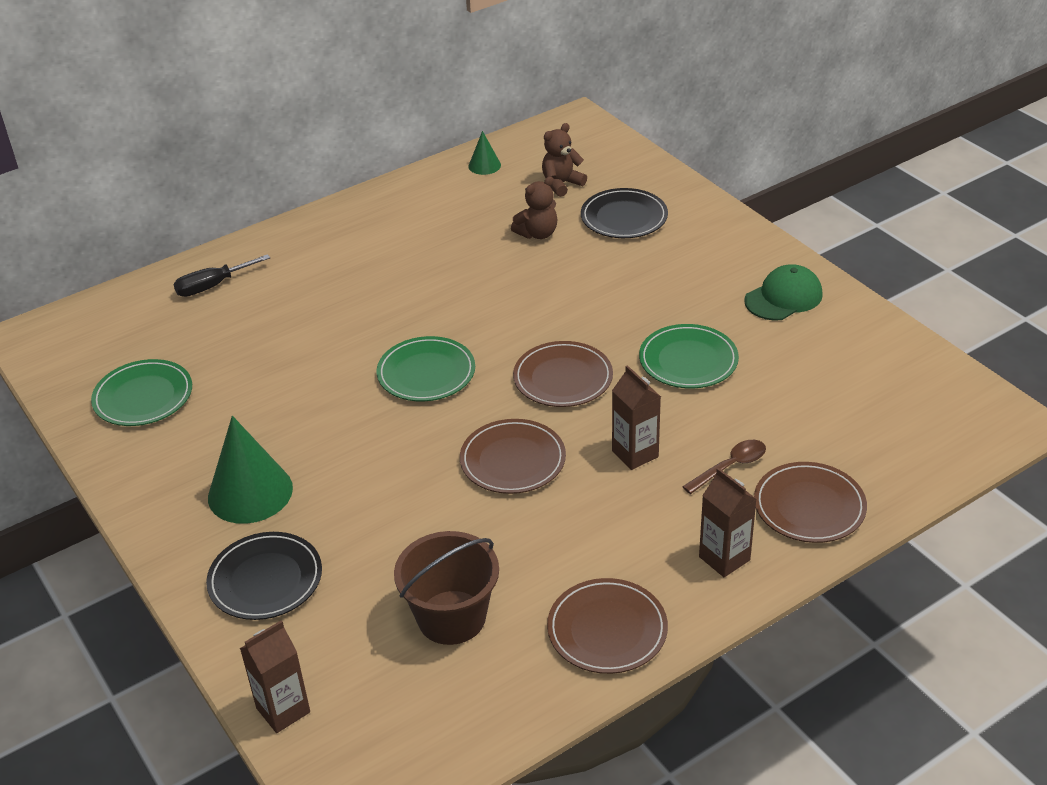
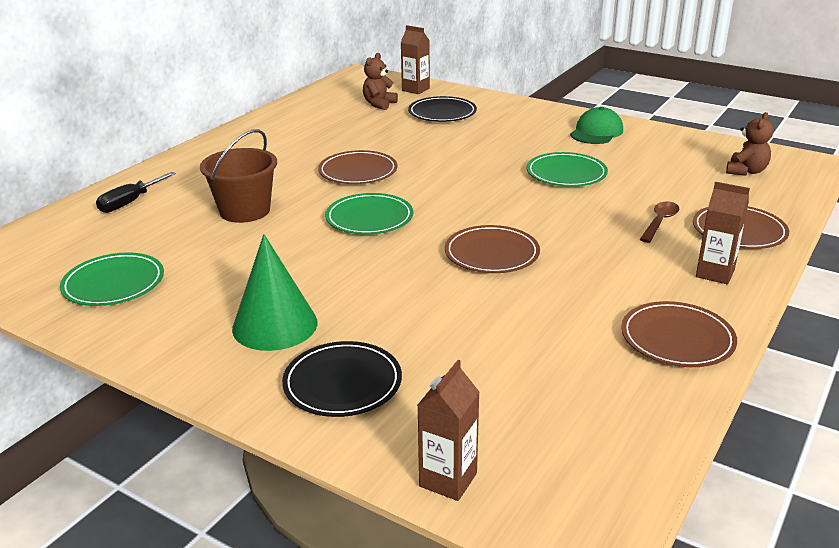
camera: 25 degrees left, 10 degrees down
brown bucket [394,531,499,645] -> brown bucket moved to [200,129,277,223]
green cone [468,131,501,175] -> none
brown teddy bear [511,176,558,239] -> brown teddy bear moved to [726,112,773,176]
brown plate [513,341,613,407] -> brown plate moved to [318,150,398,184]
brown carton [612,365,661,470] -> brown carton moved to [400,25,430,94]

